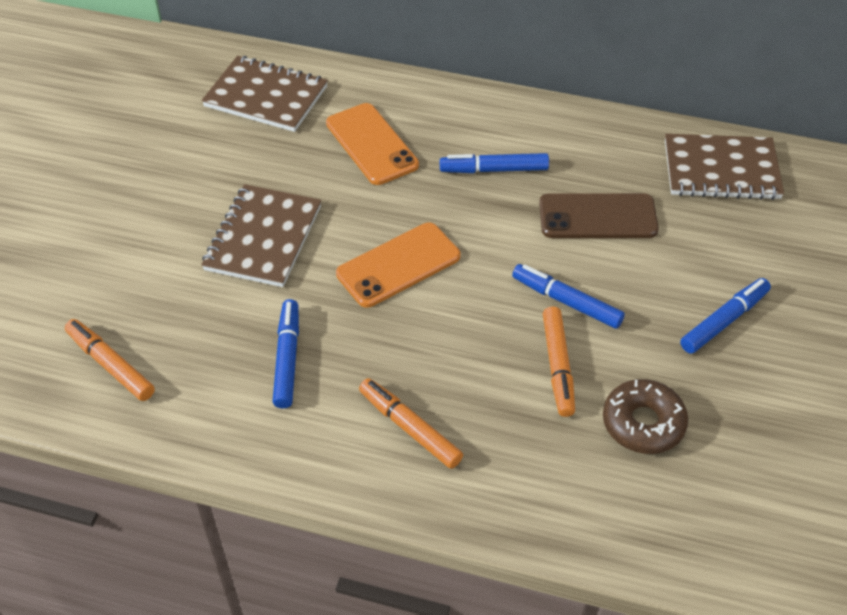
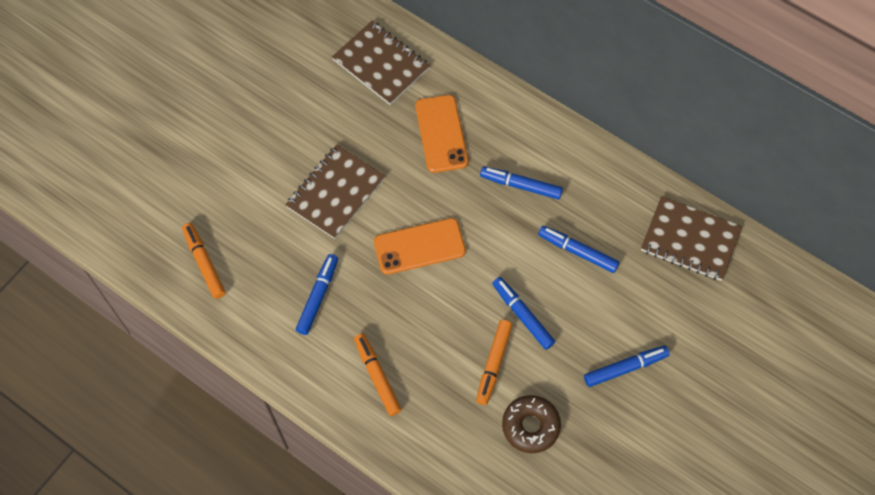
camera: 20 degrees right, 15 degrees up
brown phone [539,193,659,238] -> blue marker [538,226,619,273]

